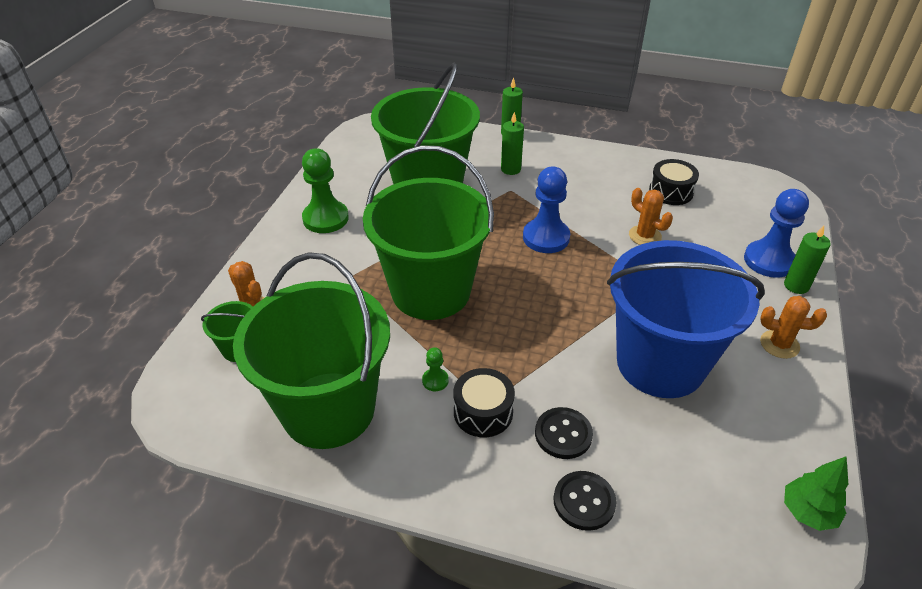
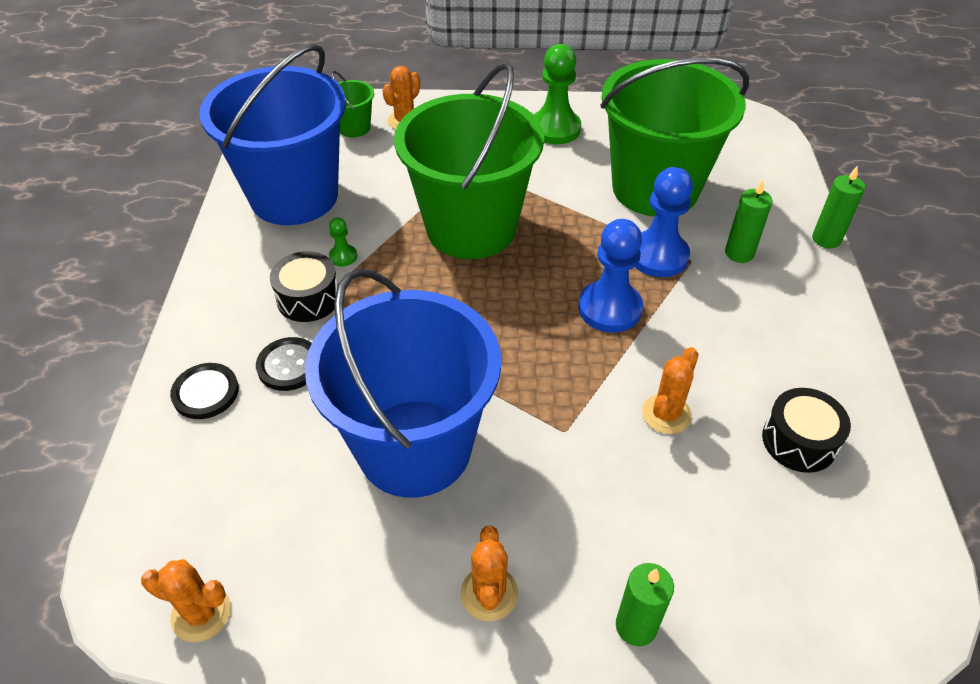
camera: 75 degrees right, 5 degrees up
green bucket [233,253,390,449] -> blue bucket [199,44,346,225]
blue pawn [744,189,809,278] -> blue pawn moved to [635,167,693,277]
green tree [784,456,848,531] -> orange cactus [141,559,231,642]

